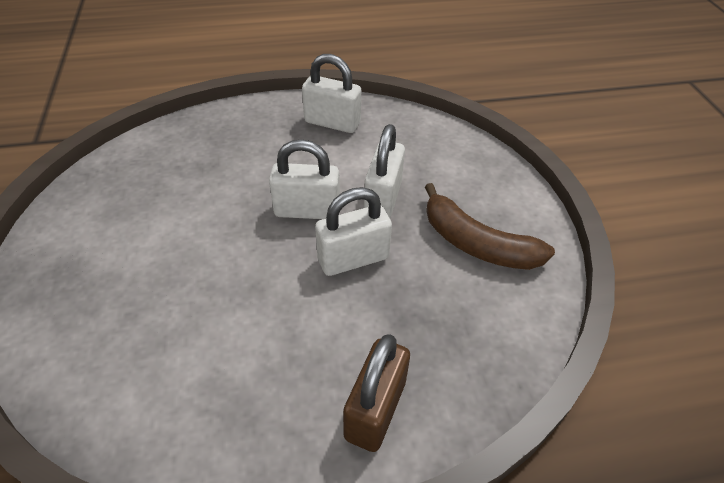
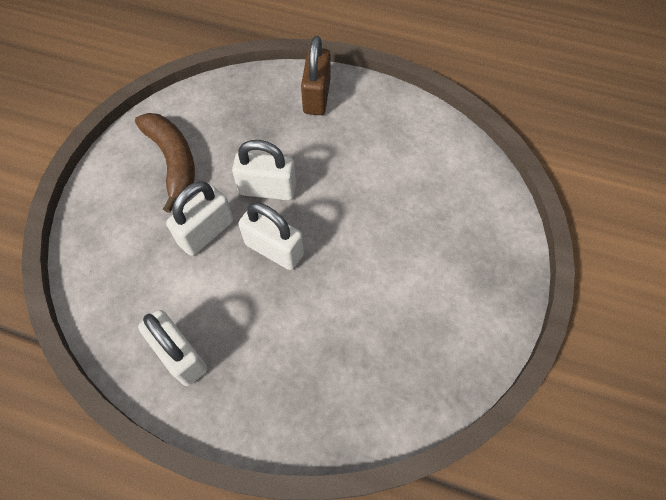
camera: 150 degrees left, 15 degrees up
brown padlock [343,334,410,452] -> brown padlock turned 45 degrees counterclockwise [301,36,331,115]

